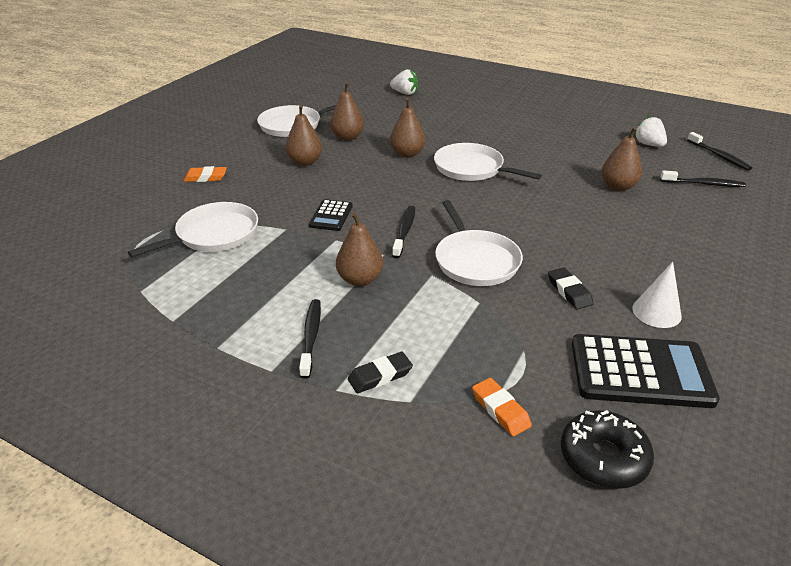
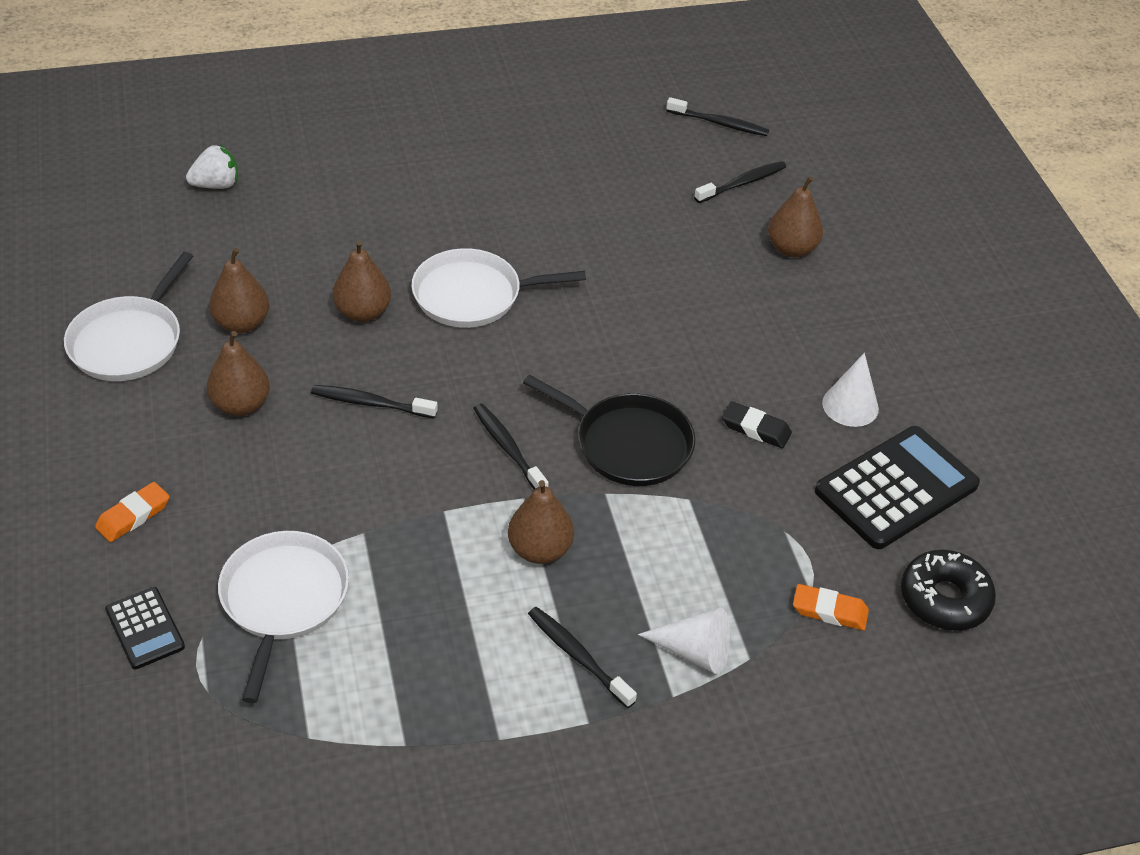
camera: 45 degrees left, 10 degrees up
black calculator [309,199,353,231] -> black calculator moved to [105,587,185,669]
black eraser [348,352,413,393] -> white cone [638,608,730,674]
white pan [435,200,523,286] -> black pan [523,374,695,486]
brown pear [602,127,642,191] -> brown pear moved to [768,176,823,257]
white strawberry [634,116,667,147] -> none
none -> black toothbrush [311,385,438,419]

